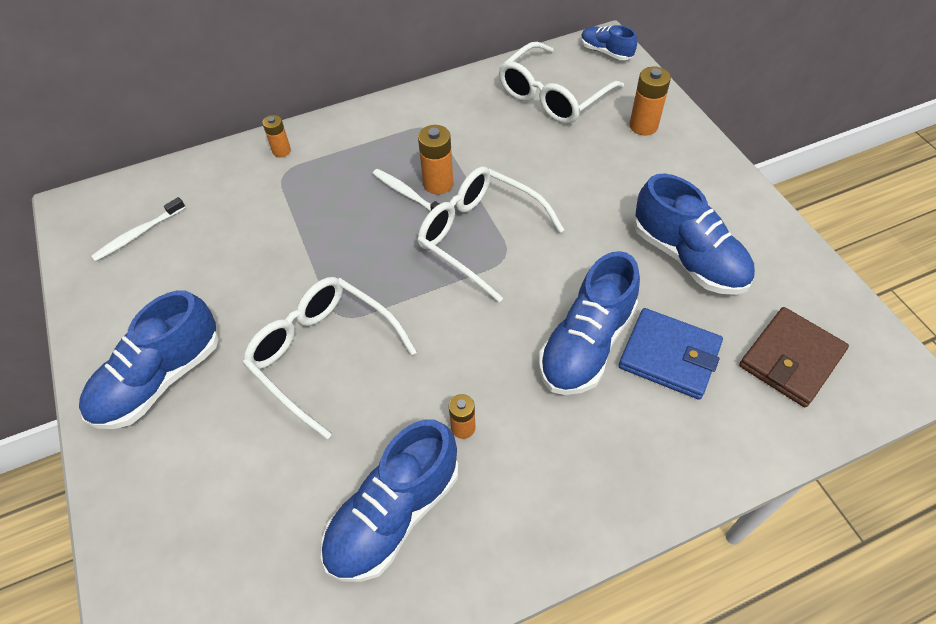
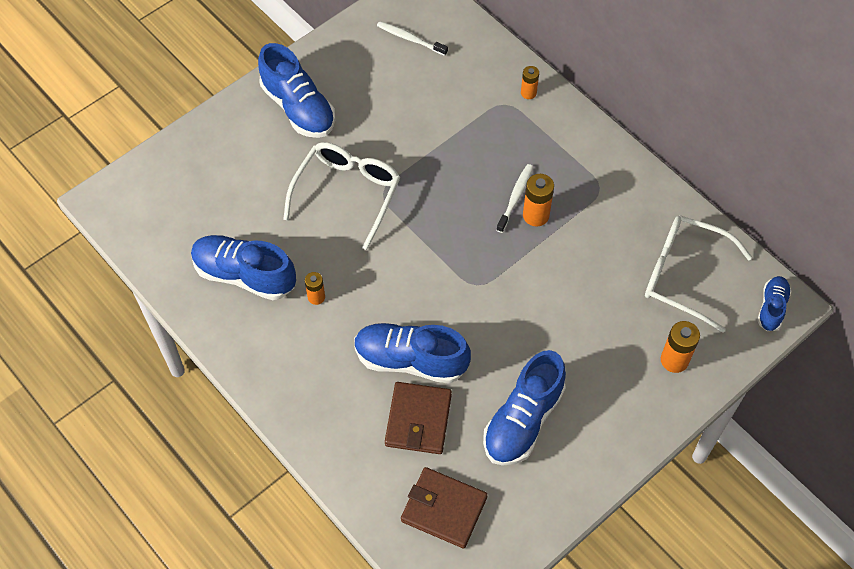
camera: 70 degrees right, 5 degrees up
blue shoe [79,290,219,429] -> blue shoe turned 150 degrees counterclockwise [258,43,335,138]
white glasses [417,166,564,302] -> none
blue wallet [619,308,723,400] -> brown wallet [385,382,452,454]

